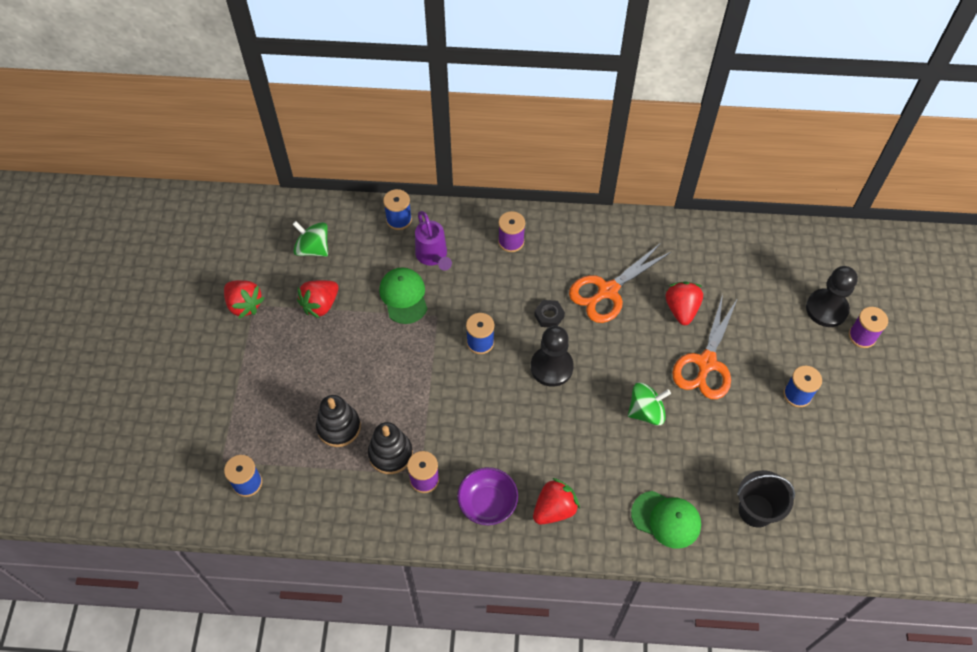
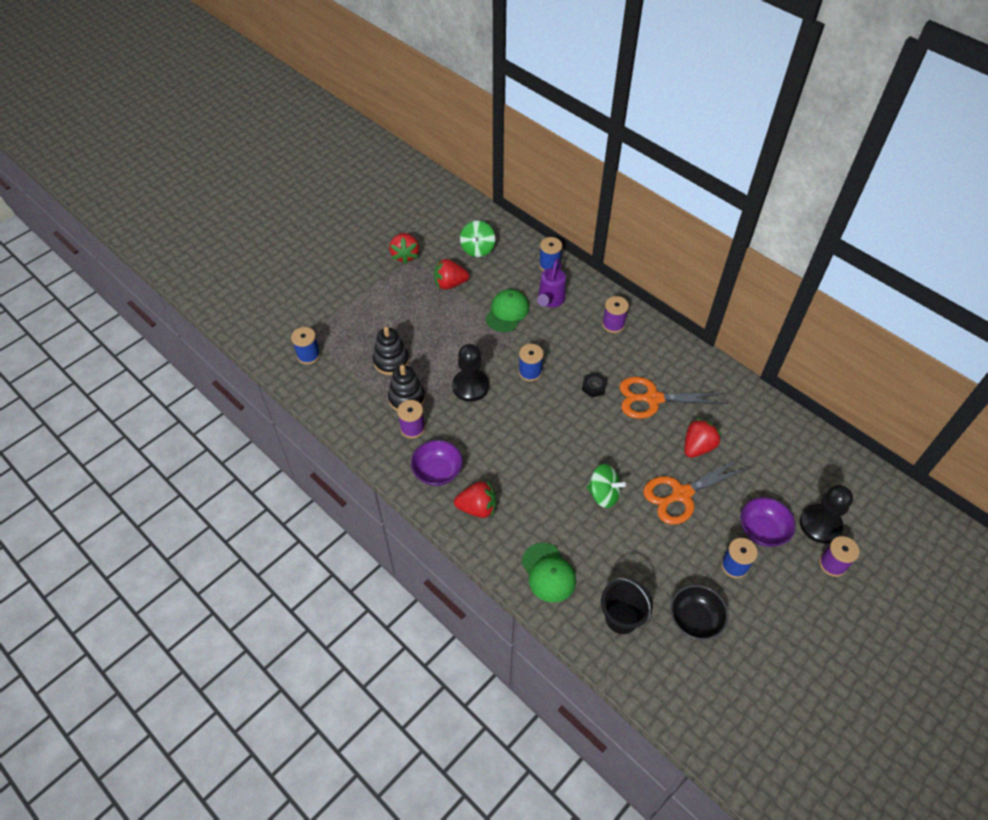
camera: 40 degrees right, 5 degrees down
green spinning top [292,221,328,256] -> green spinning top turned 150 degrees counterclockwise [460,221,495,257]
black pawn [531,326,574,387] -> black pawn moved to [452,344,489,402]
none -> black bowl [670,585,729,640]
none -> purple bowl [740,497,796,547]

